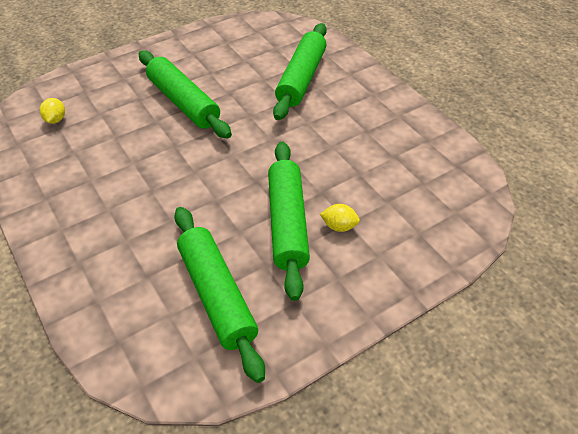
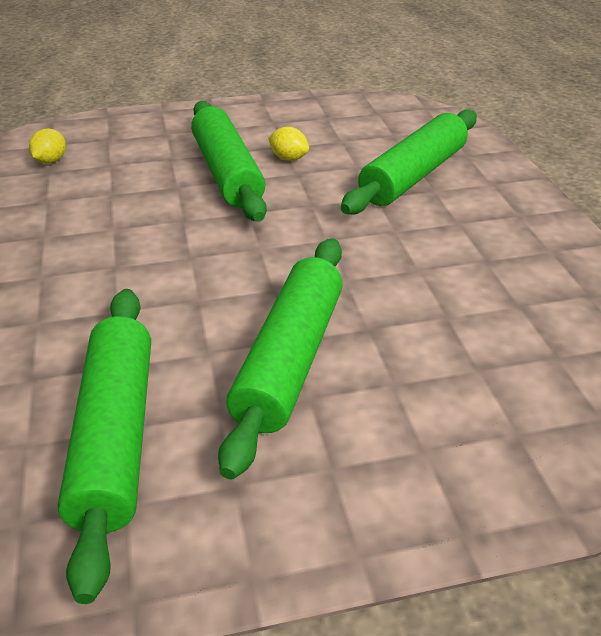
camera: 20 degrees right, 10 degrees down
yellow lemon [320,204,360,232] -> yellow lemon moved to [268,127,309,161]

